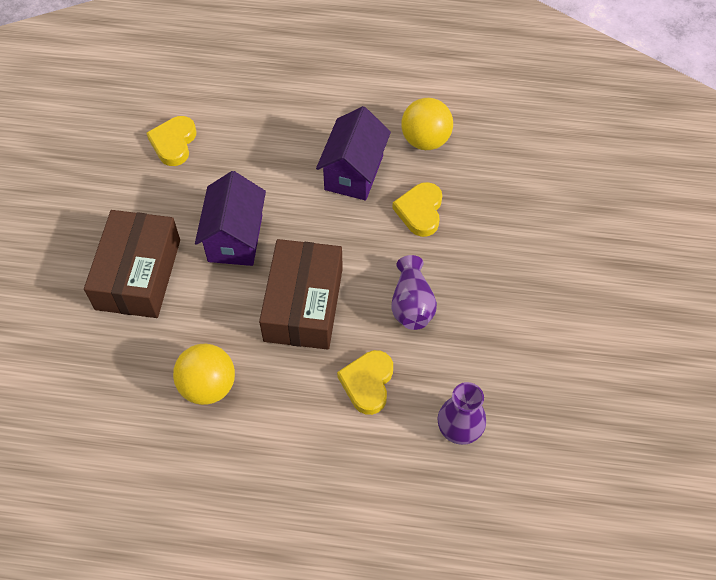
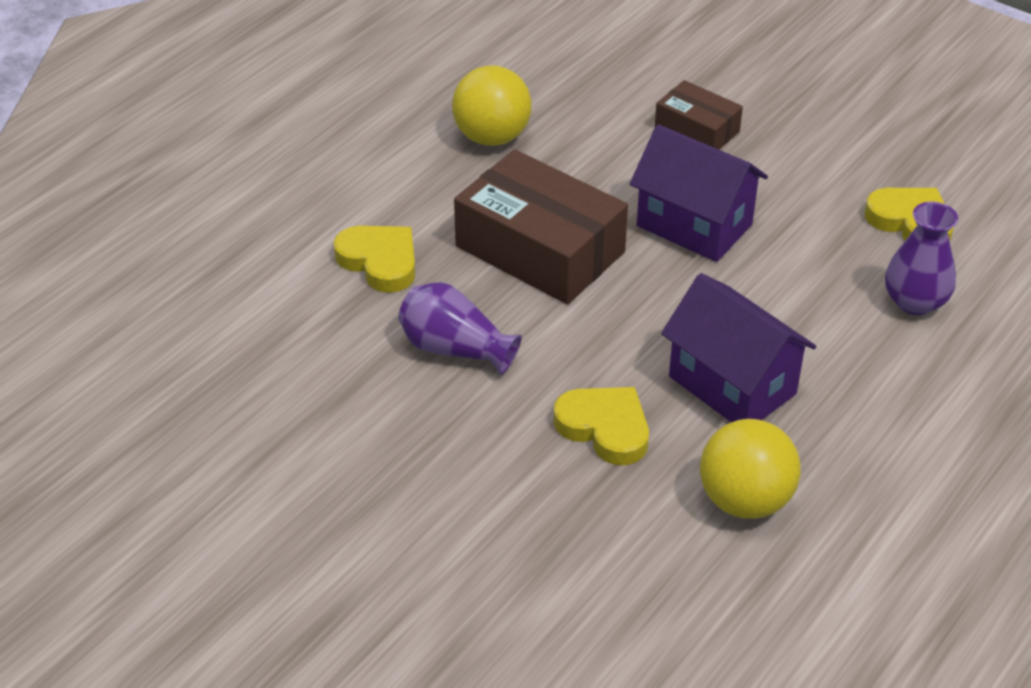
camera: 120 degrees right, 15 degrees down
brown box [84,210,180,318] -> brown box [655,80,743,150], size x0.54
purple vase [437,382,486,445] -> purple vase moved to [885,202,958,315]

